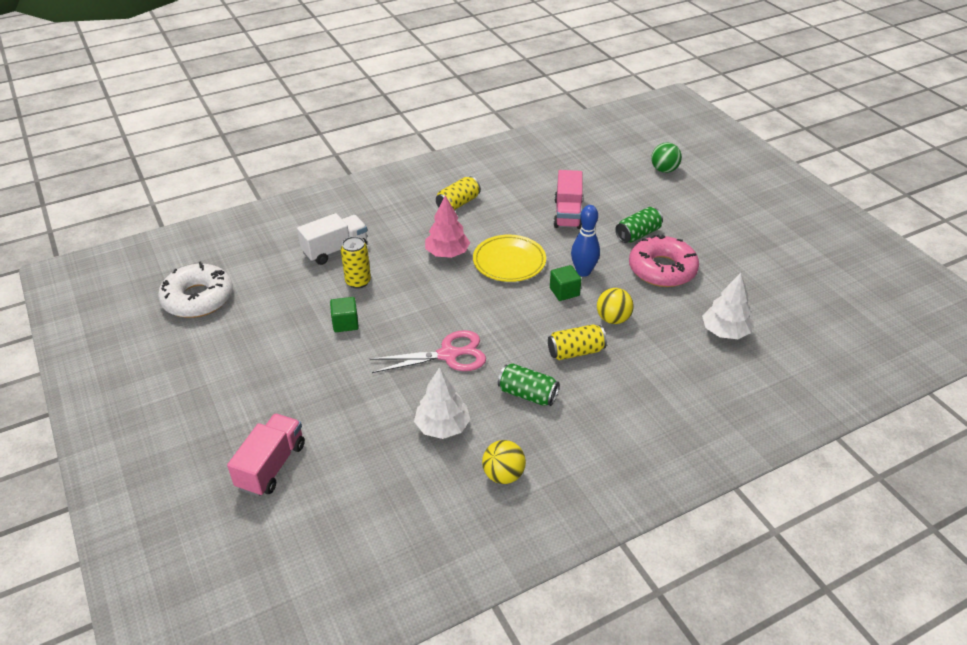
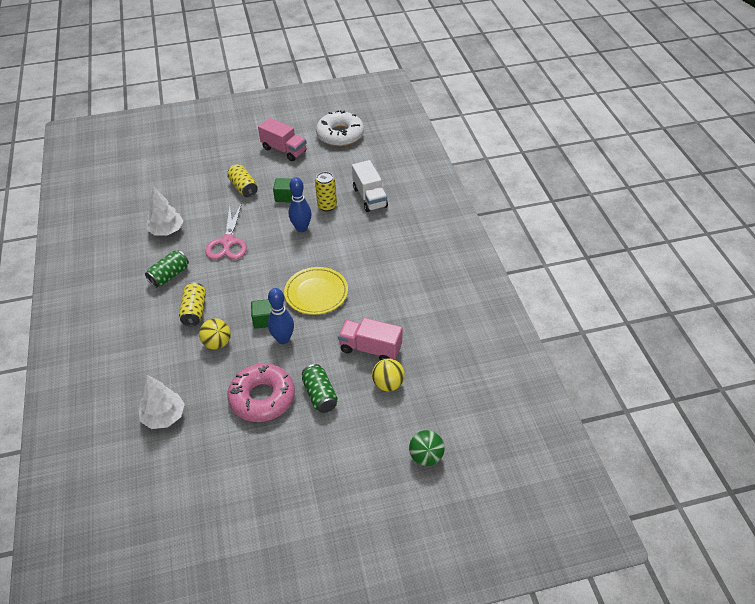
camera: 105 degrees right, 5 degrees up
pink truck [227,413,305,497] -> pink truck moved to [258,118,307,161]
pink tree [425,195,470,258] -> none
yellow can [436,176,481,210] -> yellow can moved to [227,164,258,197]
yellow ball [482,440,526,484] -> yellow ball moved to [372,358,405,391]
none -> blue bowling pin [289,177,311,232]

